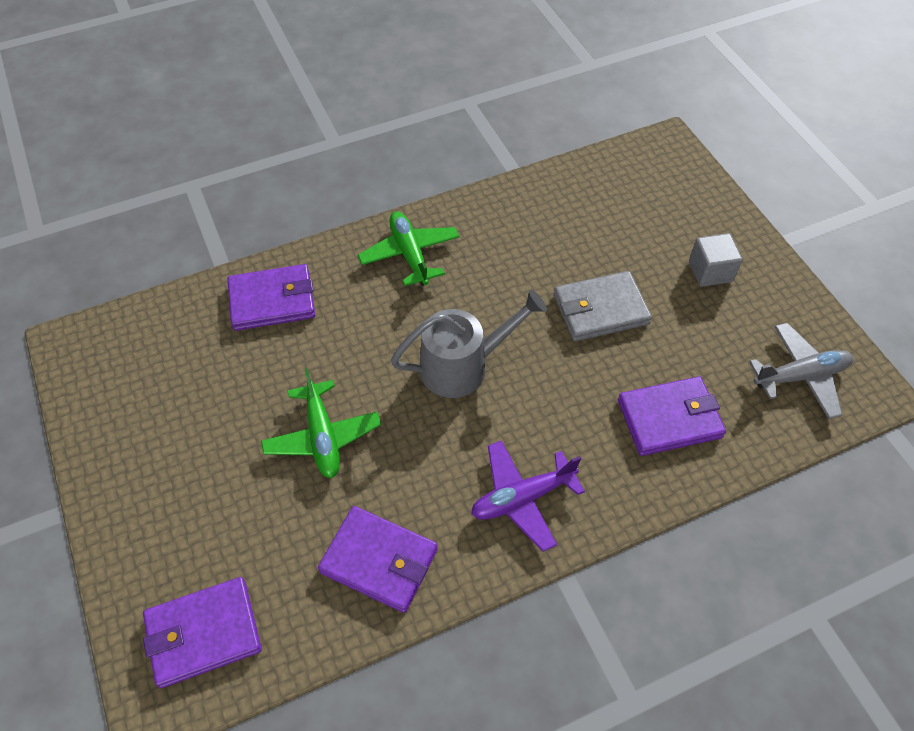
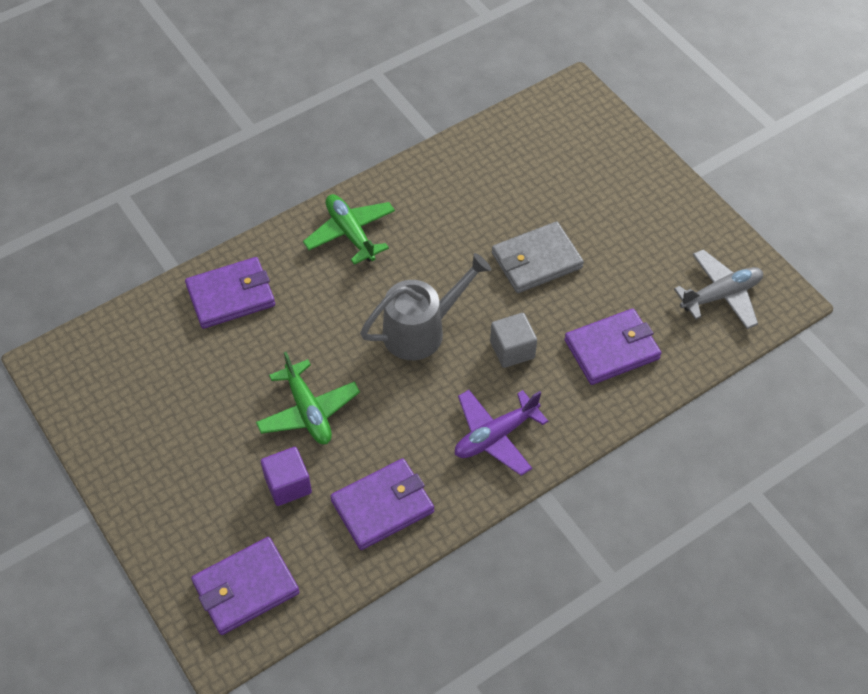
camera: 10 degrees left, 0 degrees up
purple wallet [318,506,438,613] -> purple wallet turned 45 degrees counterclockwise [330,458,434,550]
grey cube [689,233,742,287] -> grey cube moved to [490,313,537,368]
none -> purple cube [261,447,312,506]

